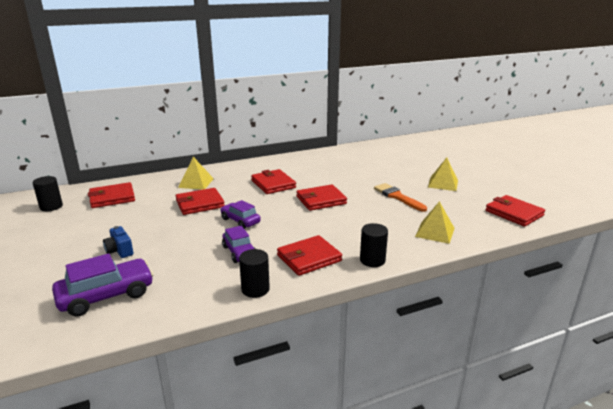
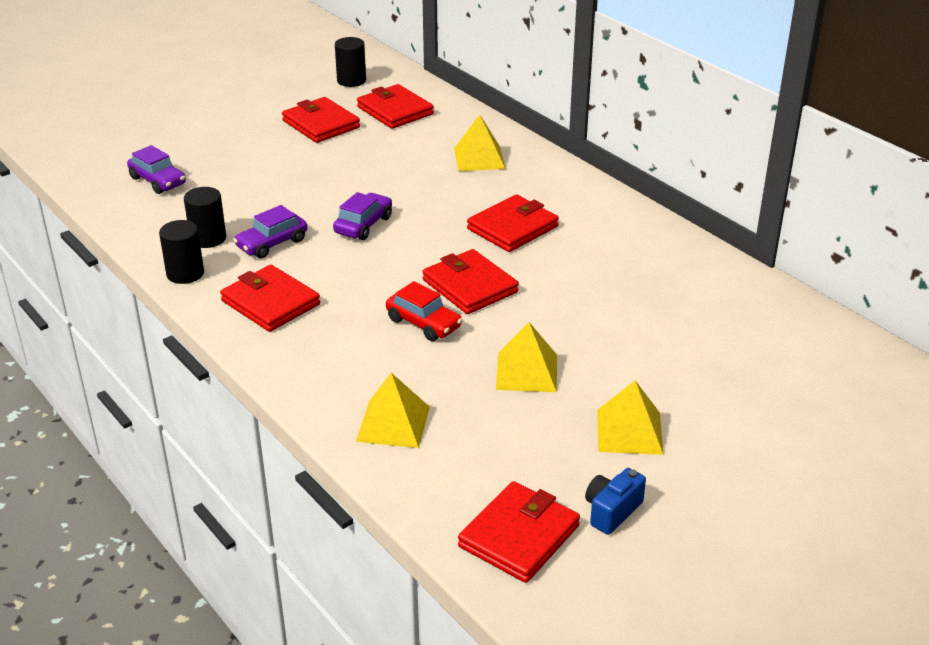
camera: 75 degrees right, 10 degrees up
purple car [52,253,154,317] -> purple car [127,145,186,194], size x0.64
blue camera [103,226,133,258] -> blue camera moved to [585,468,646,535]
red wallet [175,188,225,215] -> red wallet moved to [282,97,360,143]
black cylinder [360,223,388,267] -> black cylinder moved to [184,187,226,248]
orange brush [374,183,427,212] -> yellow pyramid [496,322,557,392]
none -> red car [386,281,463,341]

